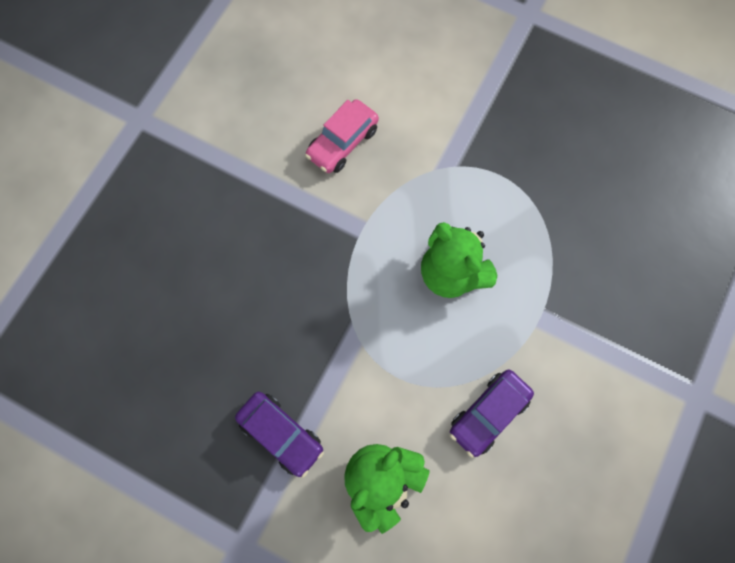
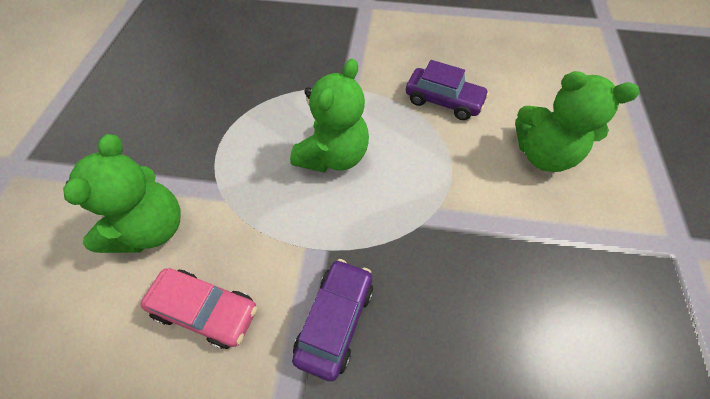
camera: 110 degrees left, 15 degrees down
purple car [235,392,324,478] -> purple car moved to [292,259,373,382]
none -> green teddy bear [63,134,180,253]

